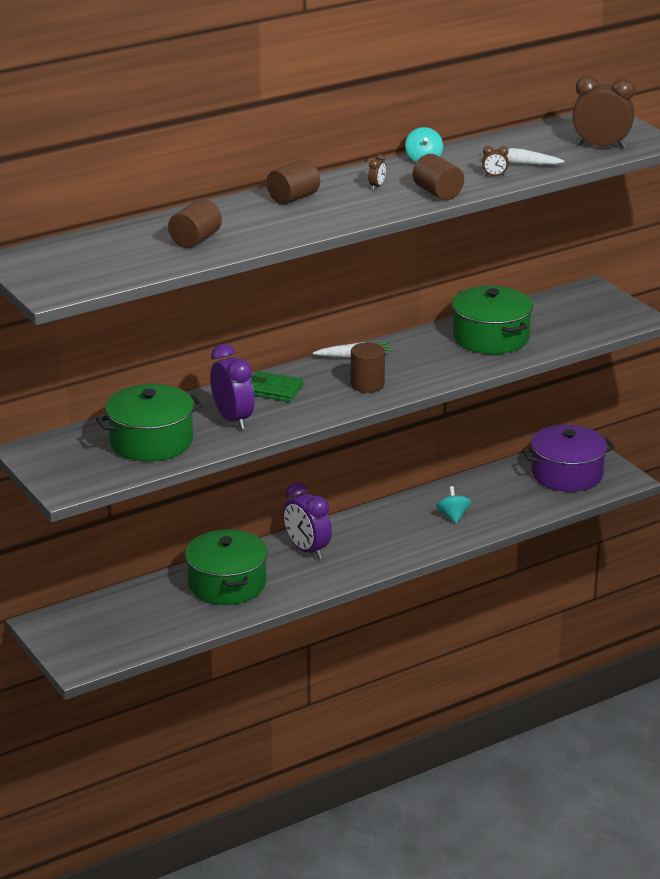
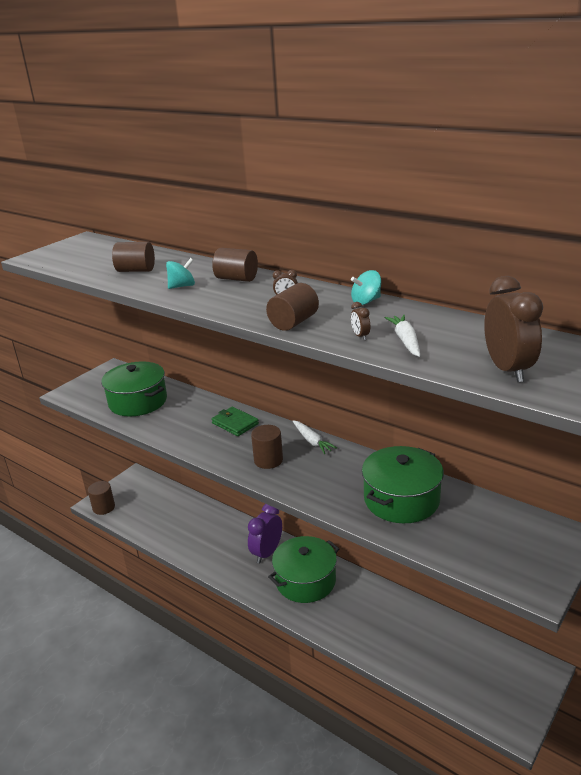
camera: 70 degrees right, 0 degrees up
green pot [185,529,268,605] -> green pot moved to [268,536,339,603]
purple clock [210,344,254,430] -> none
green wallet [251,371,303,402] -> green wallet turned 45 degrees counterclockwise [211,407,259,436]
turquoise spinning top [436,486,471,523] -> turquoise spinning top moved to [166,258,195,289]
purple pot [522,425,615,492] -> none
none -> brown cylinder [88,481,115,515]

